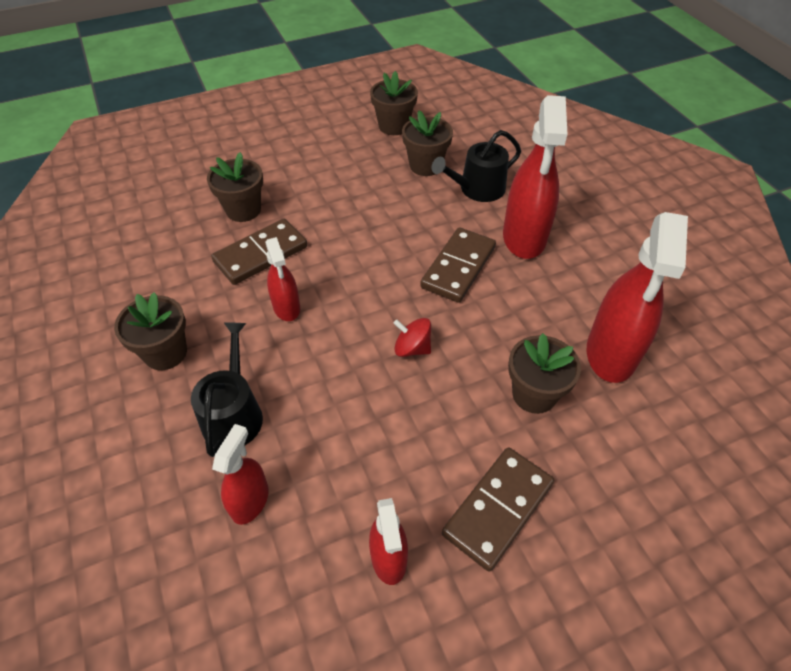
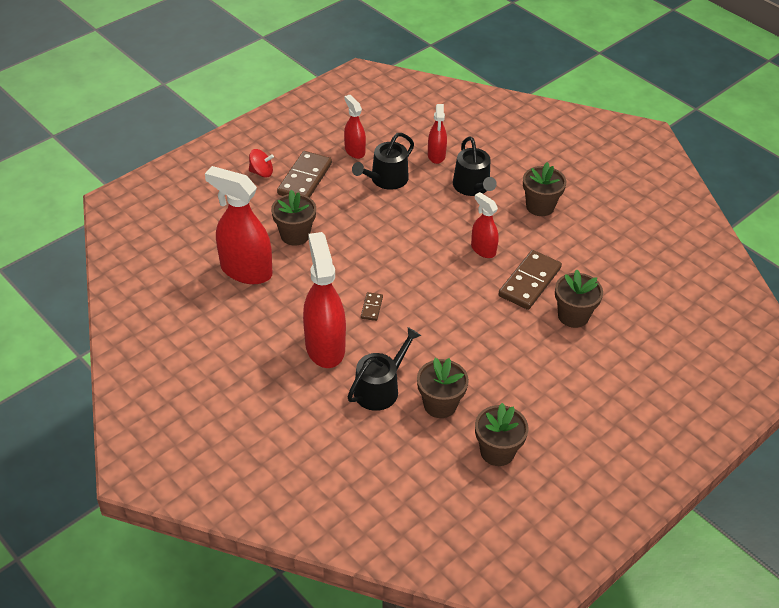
camera: 160 degrees right, 5 degrees down
red spinning top [393,318,431,357] -> red spinning top moved to [249,149,274,178]
brown domino [420,227,496,303] -> brown domino [361,292,383,321], size x0.46
red spray bottle [587,212,688,383] -> red spray bottle turned 60 degrees counterclockwise [205,166,272,284]
none -> black watering can [352,133,414,190]

